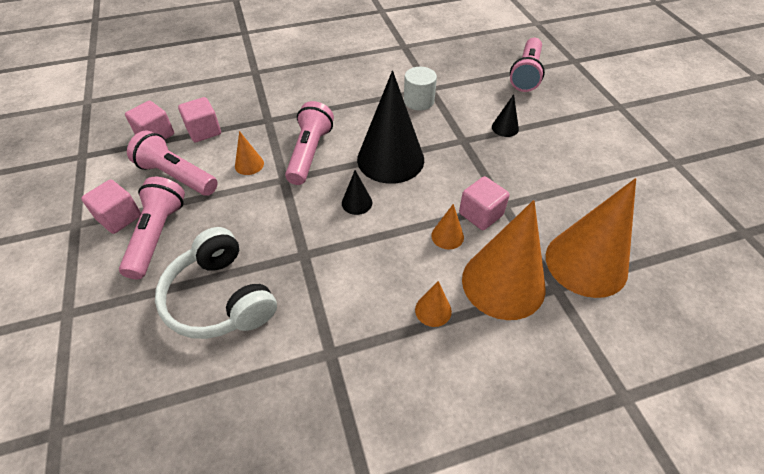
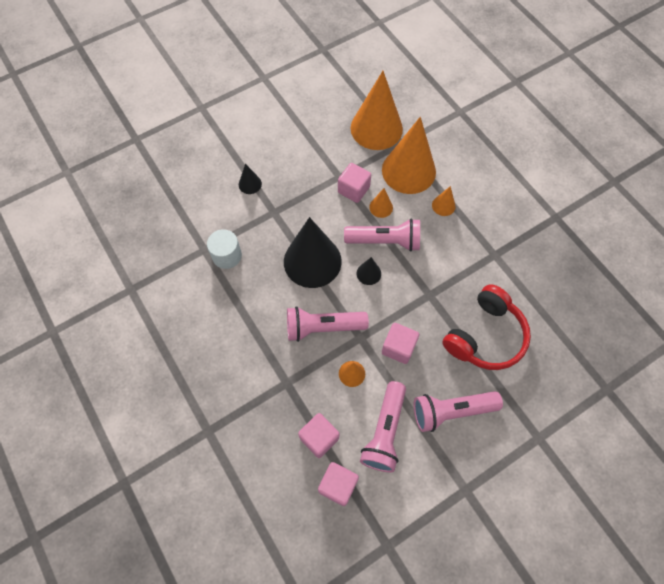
camera: 105 degrees left, 15 degrees up
pink cube [81,179,141,234] -> pink cube moved to [382,323,419,364]
white headphones [155,227,277,339] -> red headphones [442,284,531,370]
pink flashlight [510,38,545,92] -> pink flashlight moved to [344,218,420,251]

